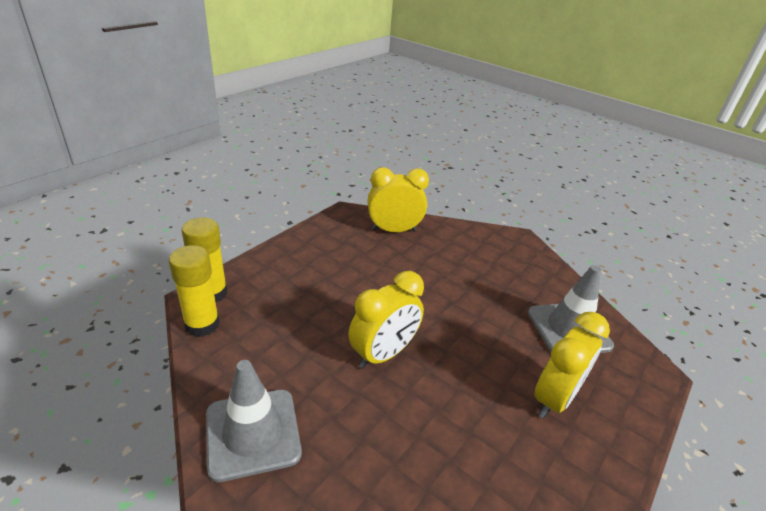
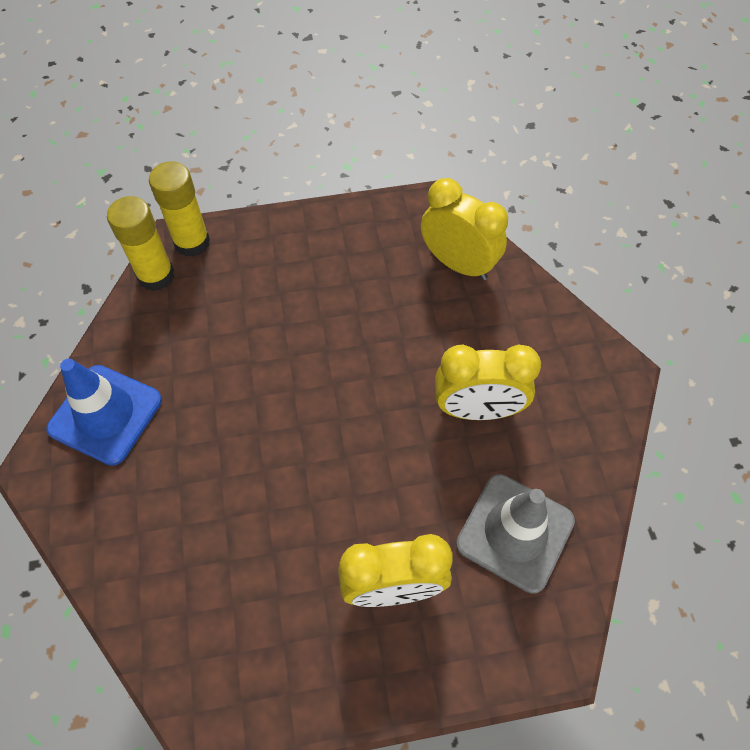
camera: 45 degrees right, 25 degrees up
grey traffic cone [206,360,302,482] -> blue traffic cone [46,359,162,466]
yellow clock [348,271,424,369] -> yellow clock moved to [435,344,541,420]

